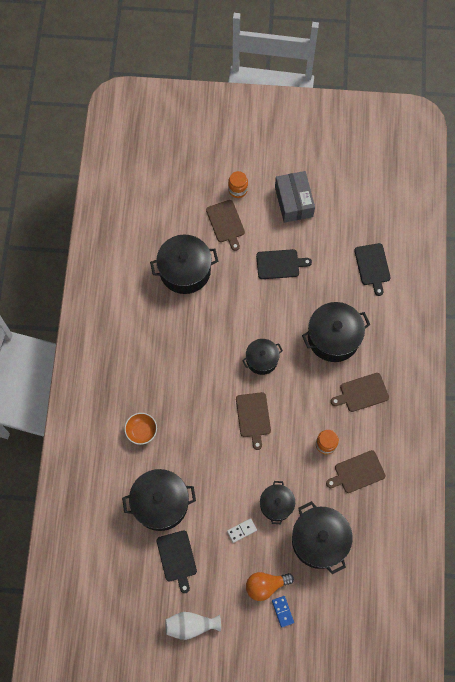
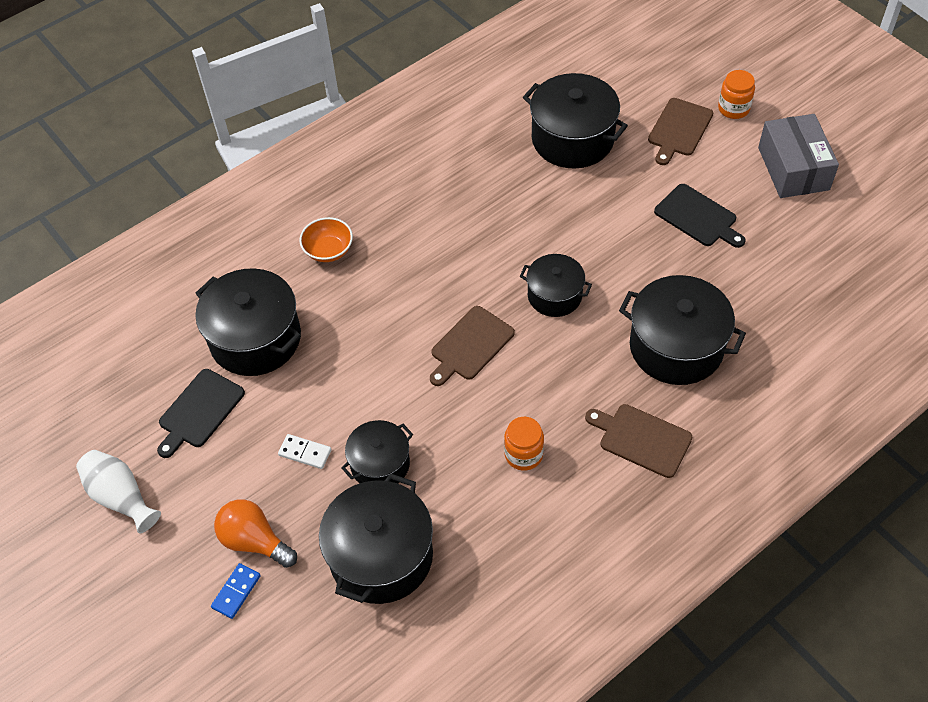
camera: 50 degrees right, 15 degrees down
grey box [275,171,315,223] -> grey box turned 45 degrees counterclockwise [758,114,839,198]
brown cutting board [326,450,385,493] -> none
black cutting board [354,243,391,296] -> none

